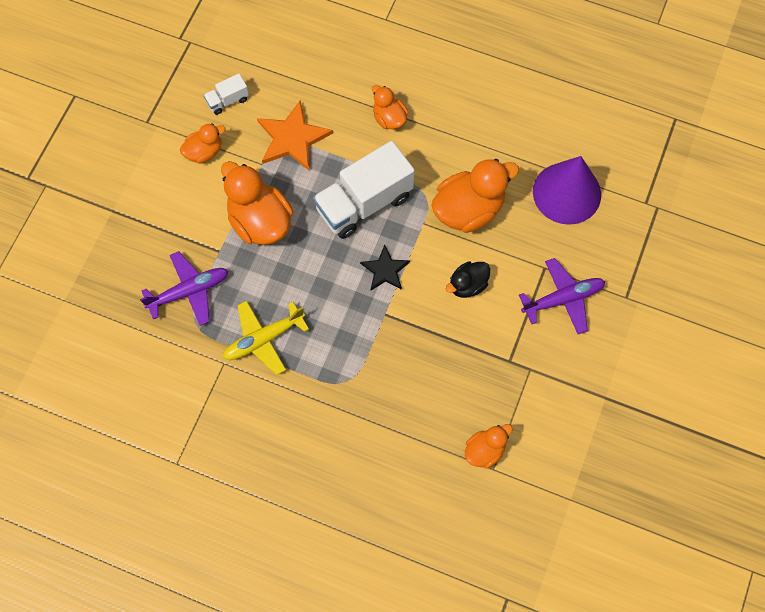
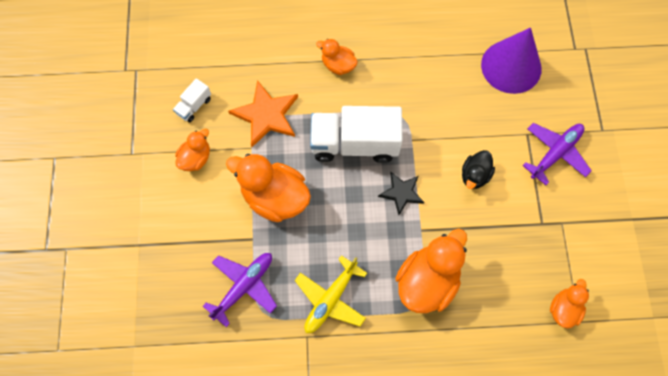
camera: 25 degrees left, 0 degrees up
white truck [313,141,415,239] -> white truck turned 60 degrees clockwise [310,106,403,163]
orange duck [431,159,519,233] -> orange duck moved to [396,228,467,313]

